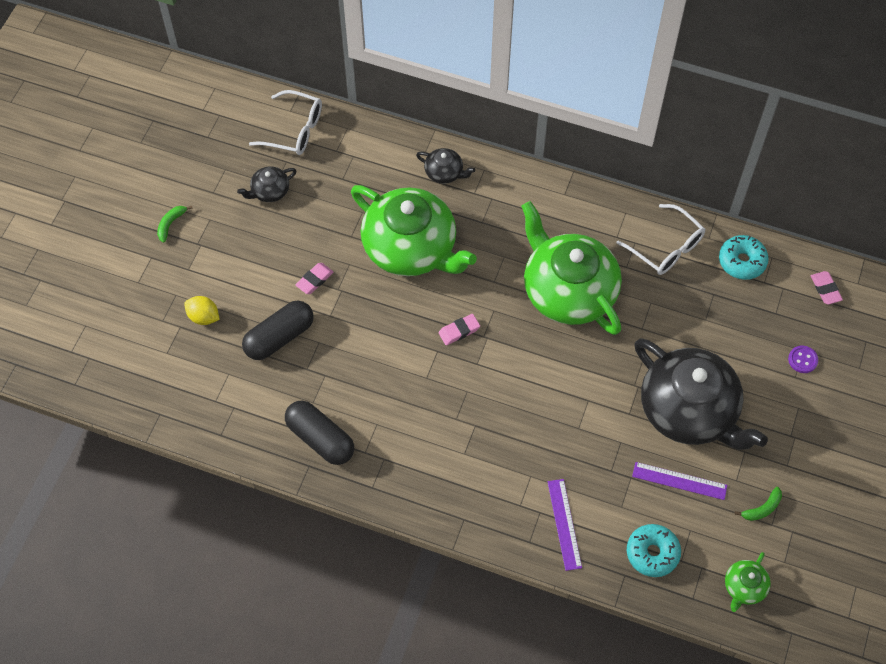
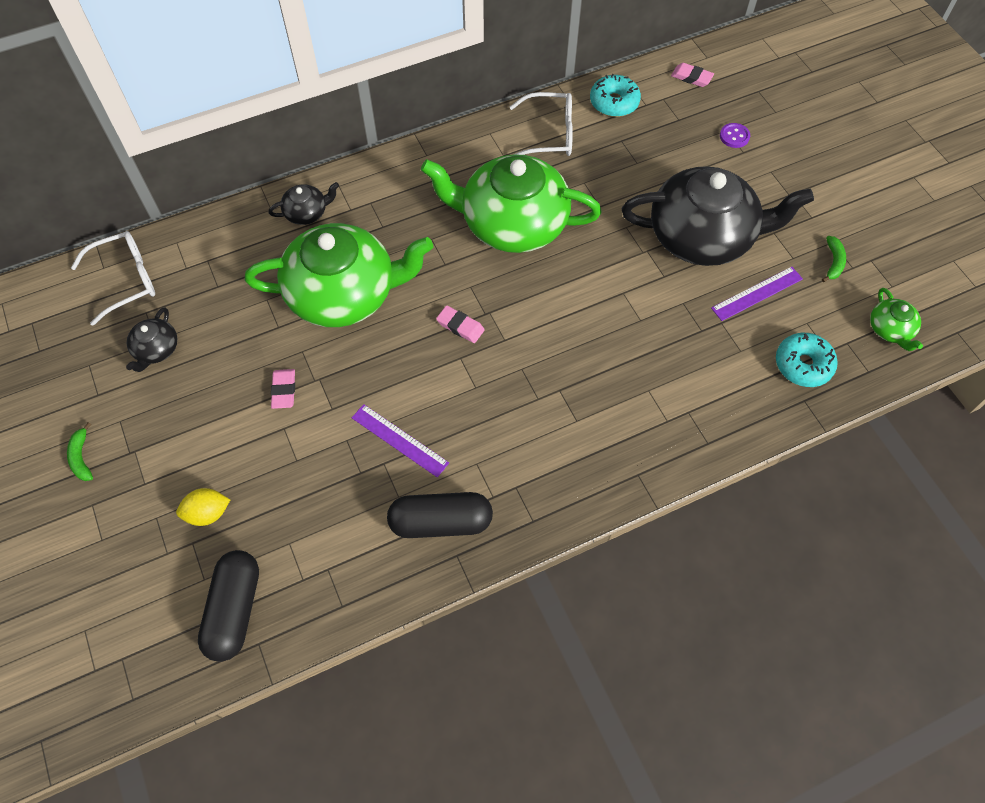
camera: 45 degrees left, 0 degrees up
black capsule [242,301,314,360] -> black capsule moved to [198,550,259,662]
pink eraser [438,314,480,345] -> pink eraser turned 75 degrees counterclockwise [436,305,485,343]
purple ruler [548,479,582,571] -> purple ruler moved to [352,404,449,477]

